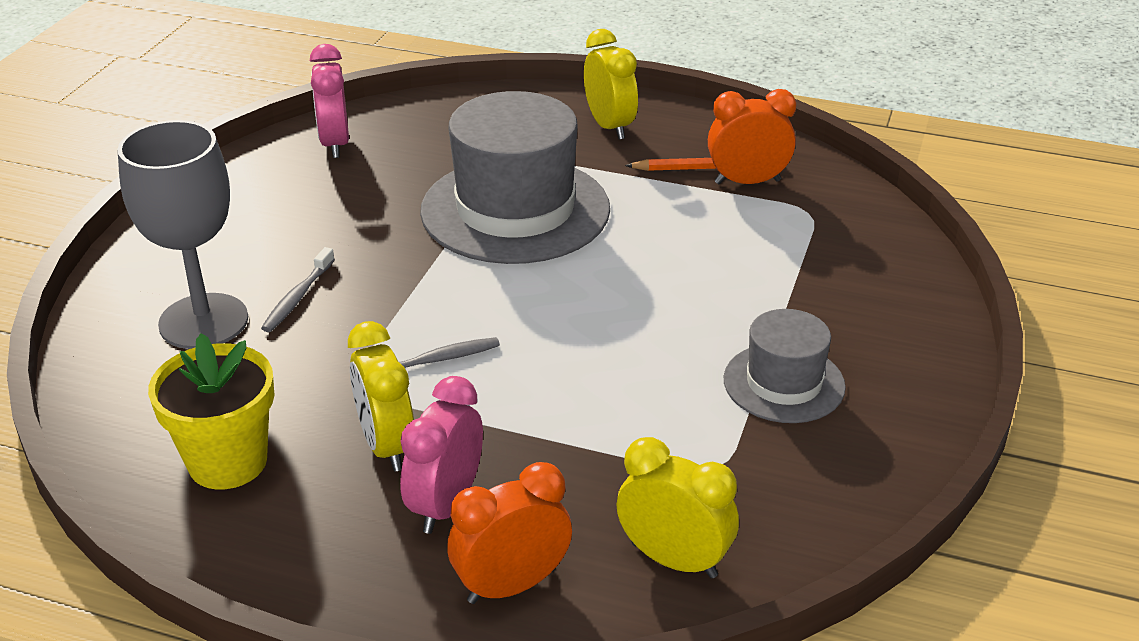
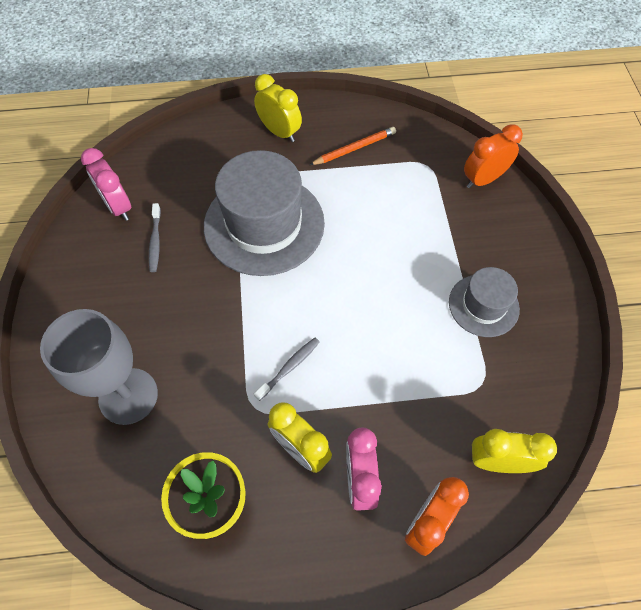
camera: 25 degrees left, 25 degrees up
grey toothbrush [261,247,335,332] -> grey toothbrush moved to [149,203,161,272]
orange clock [708,89,796,184] -> orange clock moved to [464,124,523,189]

